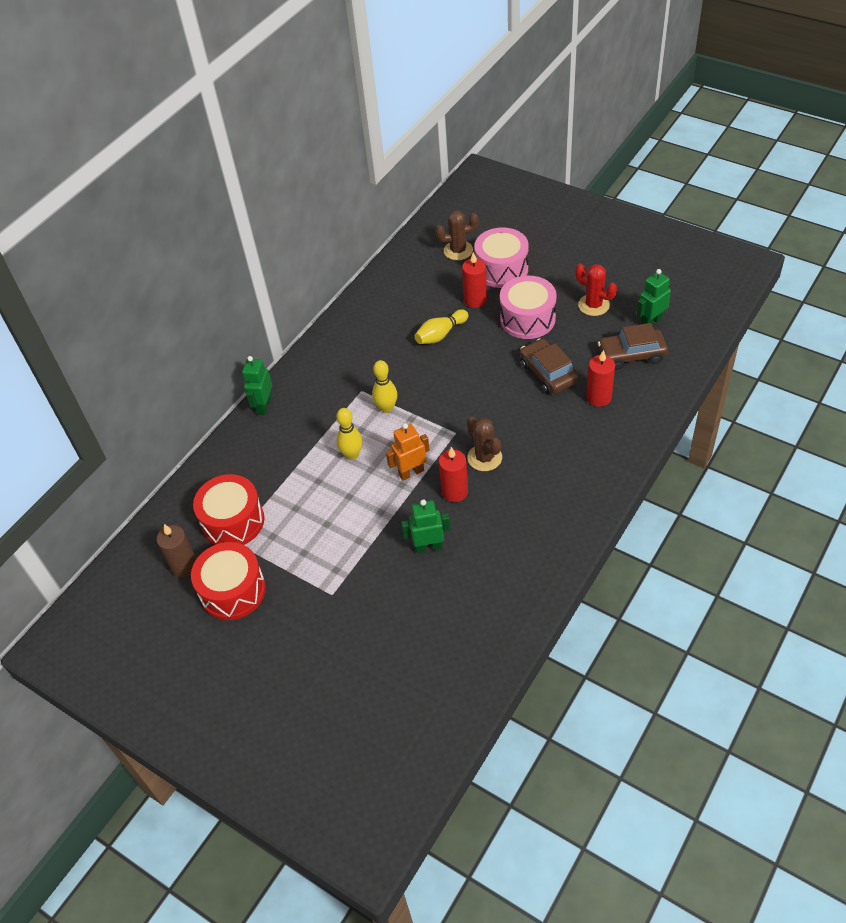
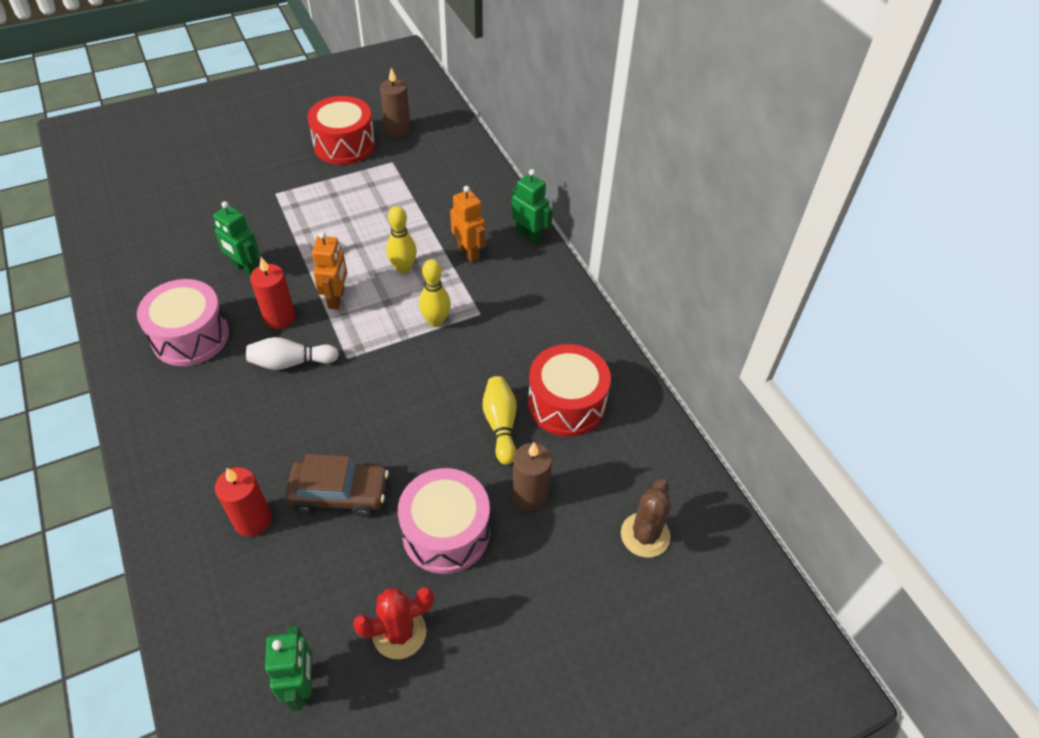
camera: 115 degrees right, 0 degrees up
red drum [193,474,264,545] -> red drum moved to [528,344,611,436]
green robot [401,499,450,553] -> green robot turned 105 degrees clockwise [213,201,260,276]
red candle [462,252,487,308] -> brown candle [512,443,552,511]
brown cactus [467,417,502,471] -> white bowling pin [246,337,339,370]
pink drum [474,227,529,288] -> pink drum moved to [137,279,229,366]
brown car [598,323,668,370] -> none
none -> orange robot [450,186,485,263]

